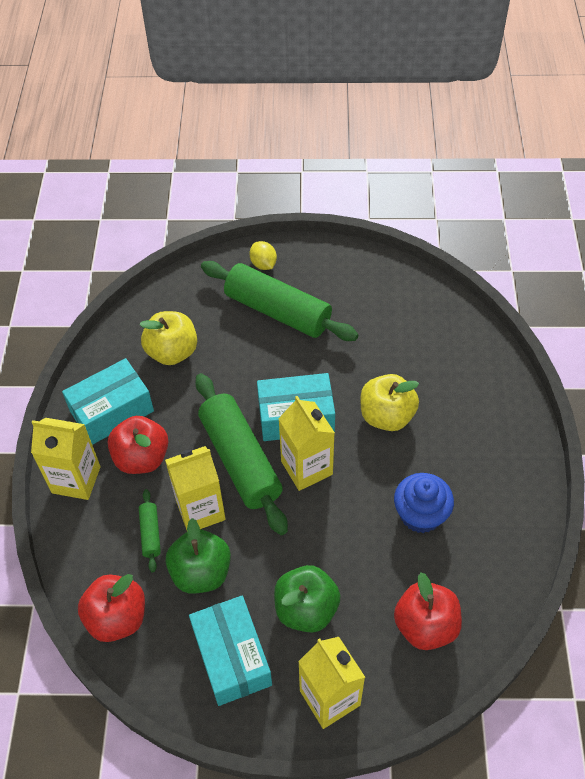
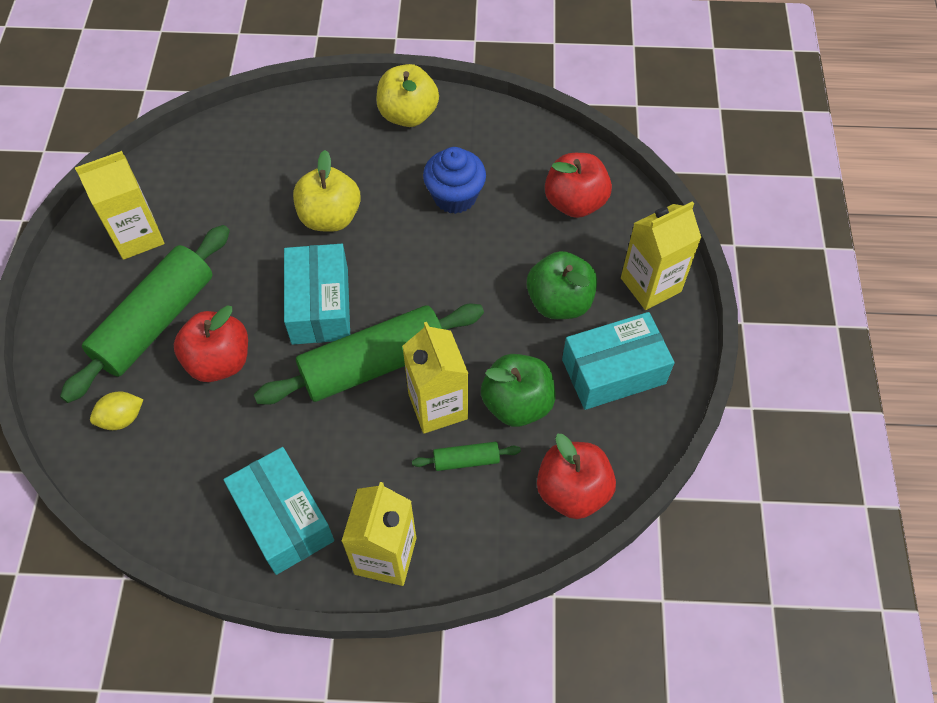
camera: 90 degrees left, 5 degrees up
red apple [108,416,169,474] -> red apple moved to [174,306,248,382]
yellow apple [139,311,197,365] -> yellow apple moved to [376,64,439,127]
yellow lemon [249,241,277,270] -> yellow lemon moved to [90,391,144,430]
yellow carton [278,396,335,491] -> yellow carton moved to [75,151,164,260]

